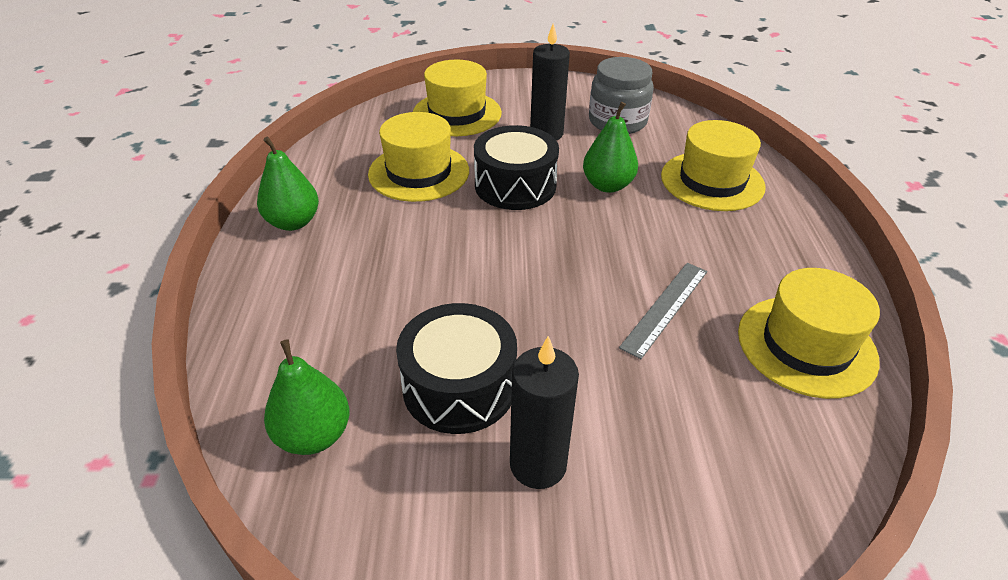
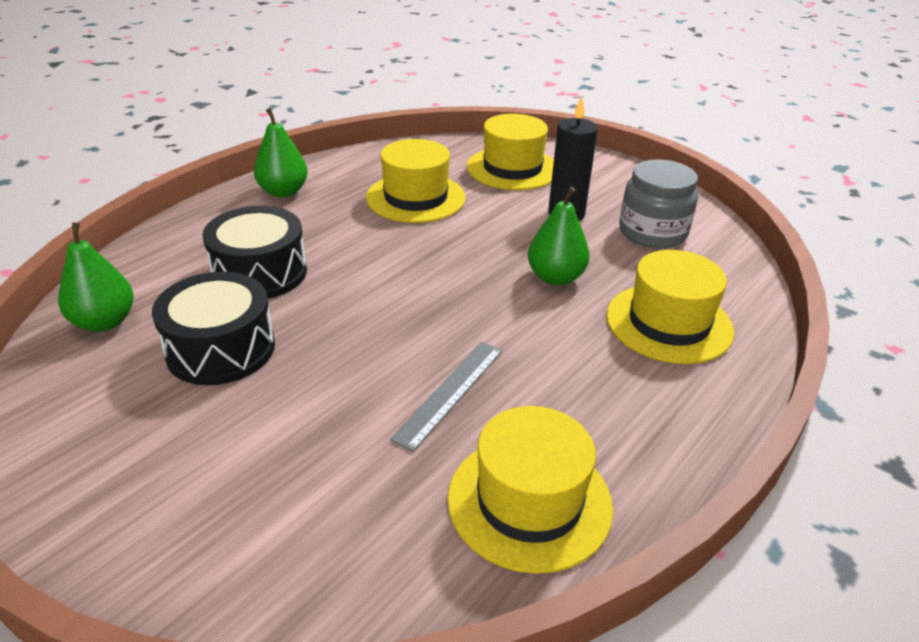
camera: 40 degrees right, 5 degrees down
black drum [474,125,559,210] -> black drum moved to [202,206,307,299]
black candle [510,336,579,489] -> none
grey ruler [619,263,708,359] -> grey ruler turned 45 degrees counterclockwise [390,342,502,452]

